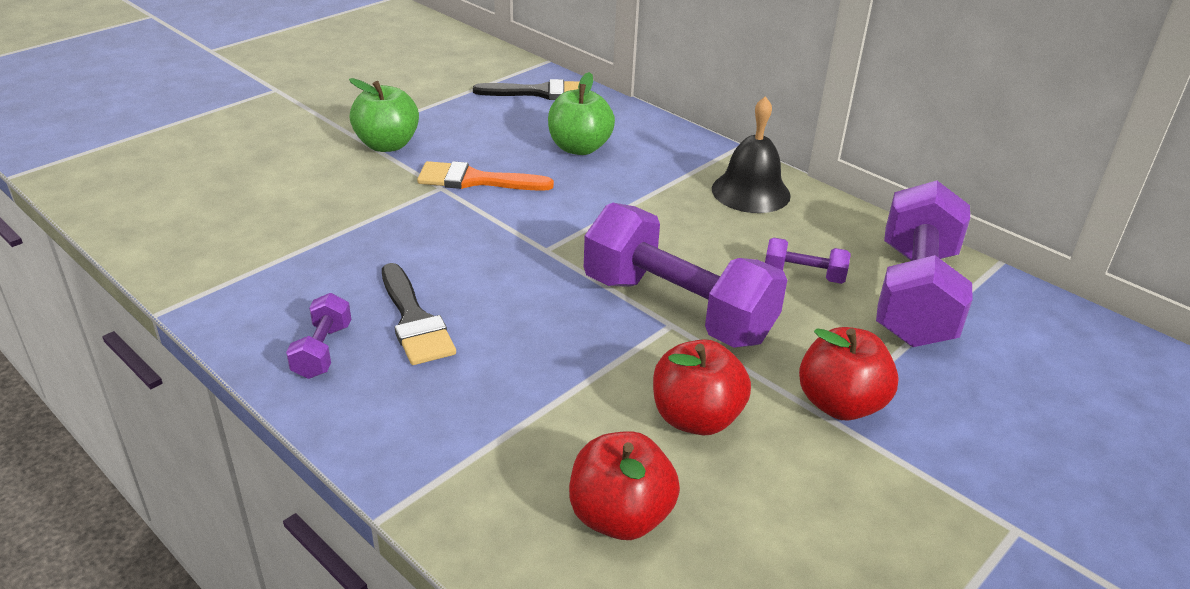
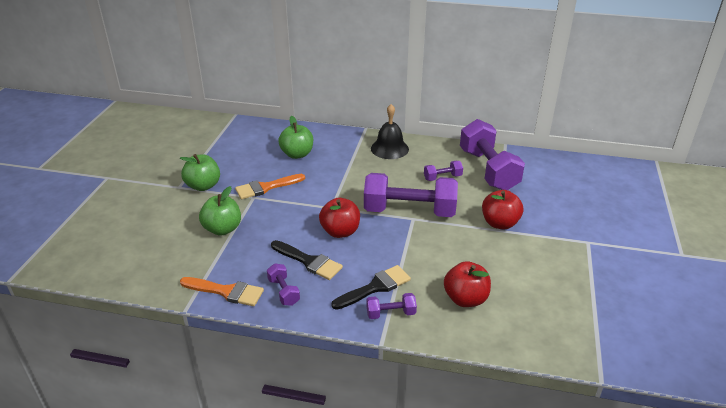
camera: 30 degrees left, 0 degrees up
black brush [473,79,580,100] -> black brush moved to [331,265,411,310]
red apple [653,339,751,435] -> red apple moved to [319,198,360,238]
none -> orange brush [180,277,264,306]
none -> green apple [199,186,241,236]
none -> purple dumbbell [366,293,417,319]

